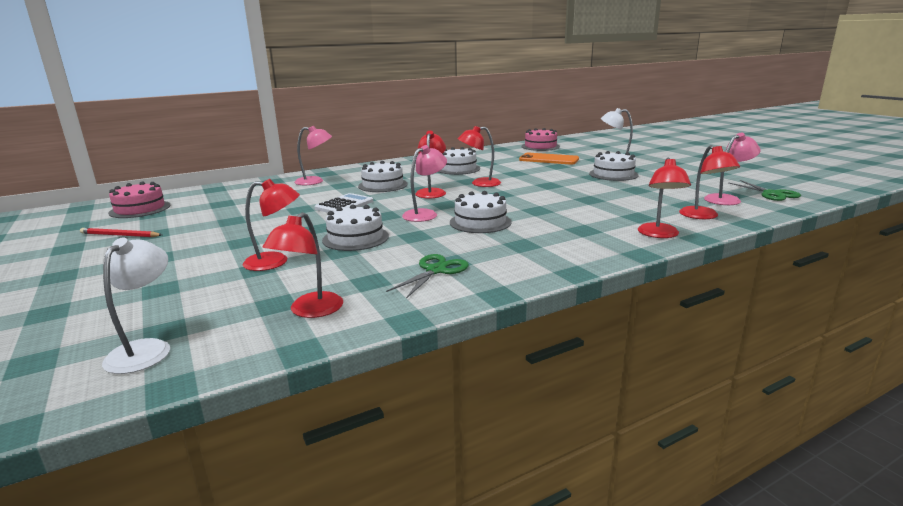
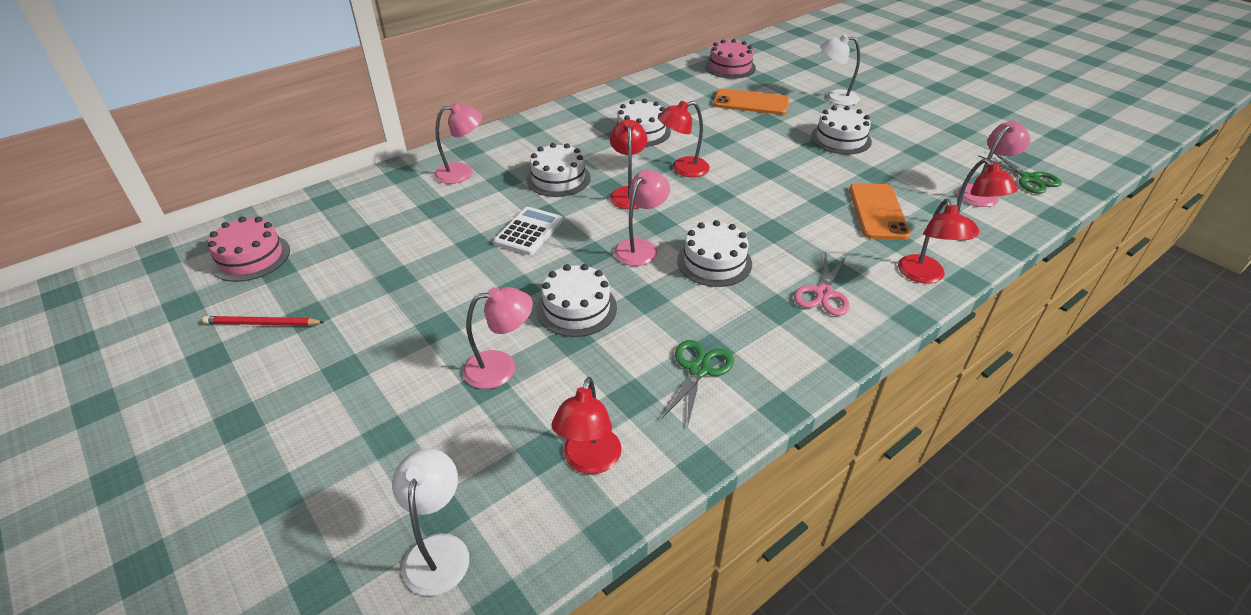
camera: 10 degrees left, 20 degrees up
red lamp [242,179,300,271] -> pink lamp [463,287,533,389]
none -> pink scissors [794,251,850,316]
none -> orange phone [849,183,911,240]

